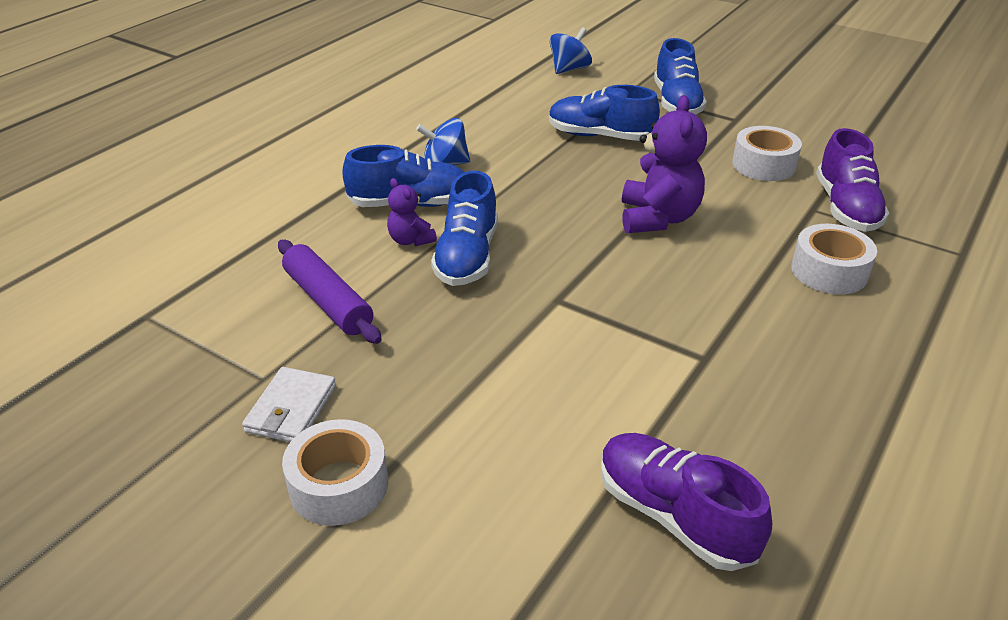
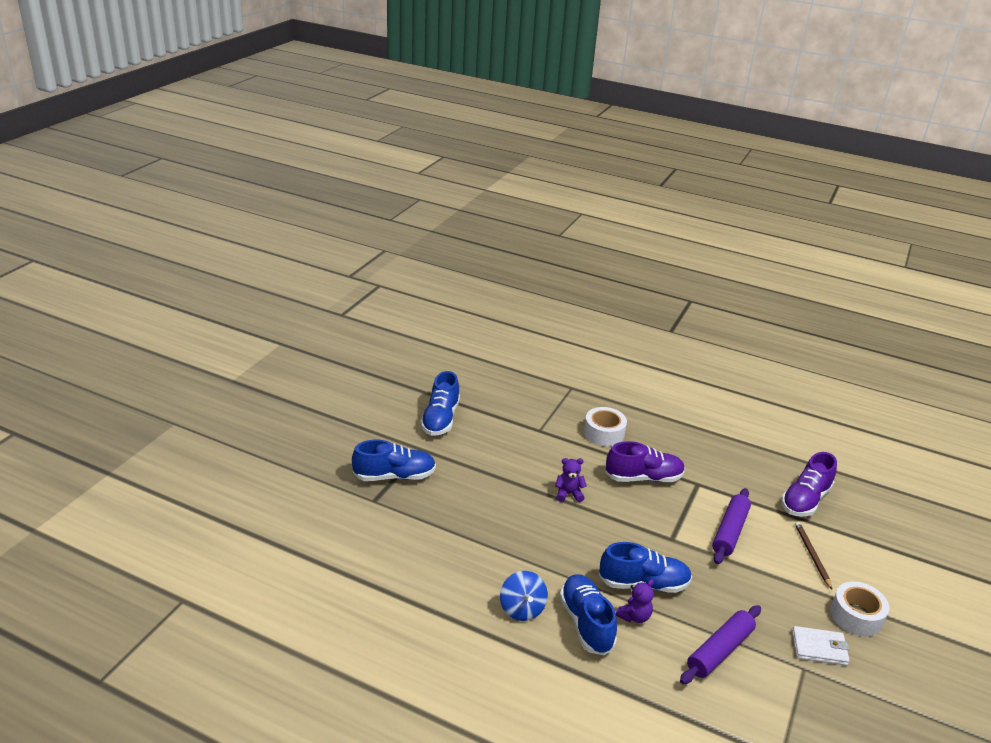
camera: 100 degrees left, 5 degrees down
blue spinning top [549,27,592,74] -> none
blue shoe [549,85,660,141] -> blue shoe moved to [420,371,460,436]
purple teddy bear [622,95,707,233] -> purple teddy bear [555,458,587,502], size x0.53
white tape [732,126,802,181] -> none
purple shoe [816,128,889,232] -> purple shoe moved to [605,441,685,482]
none -> purple rolling pin [712,488,751,564]
none -> brown pencil [795,522,832,589]

